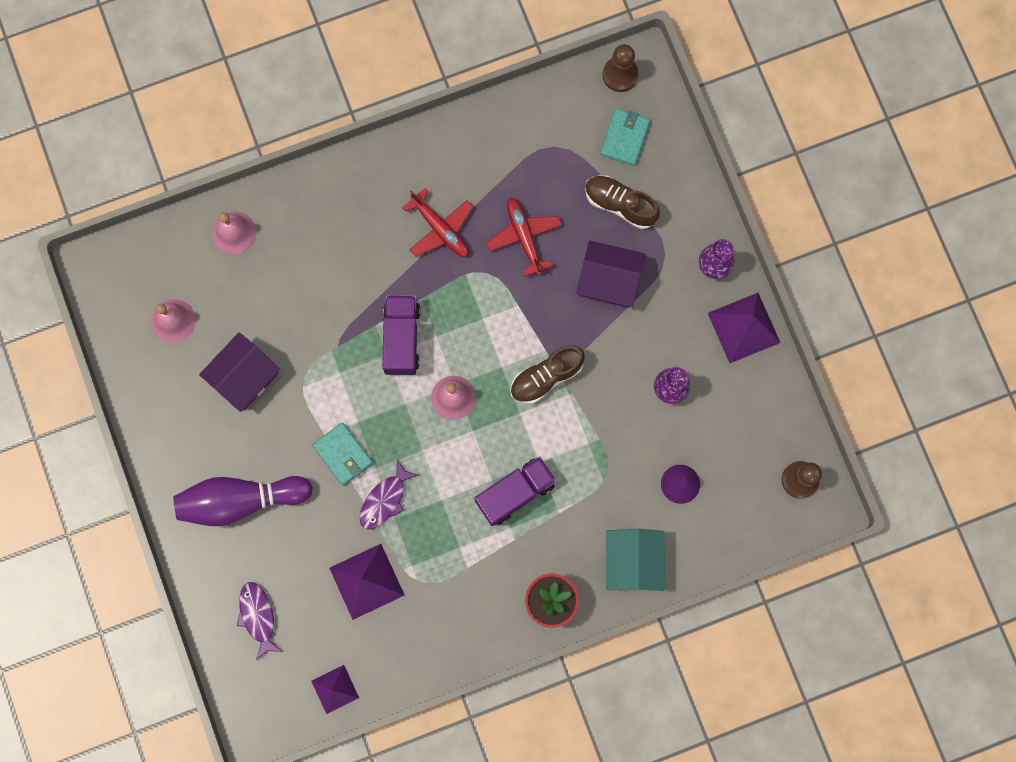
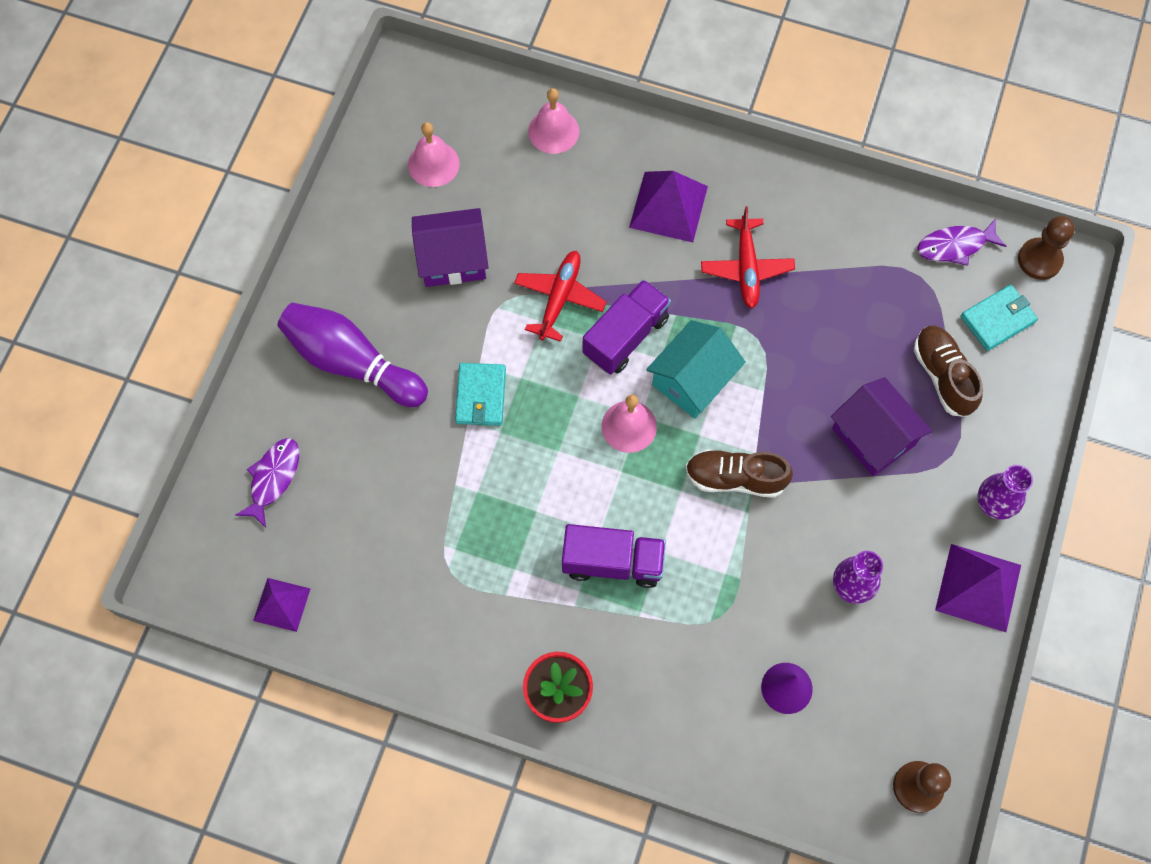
camera: 40 degrees right, 10 degrees down
purple pyramid [329,544,404,620] -> purple pyramid moved to [629,171,708,243]
purple fish [360,459,419,530] -> purple fish moved to [917,219,1006,266]
red plane [486,197,562,277] -> red plane moved to [514,251,607,342]
turquoise house [606,529,665,591] -> turquoise house moved to [646,320,746,418]

